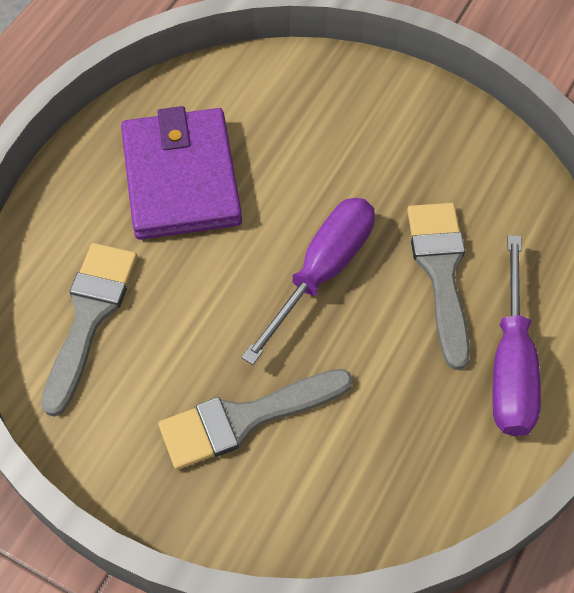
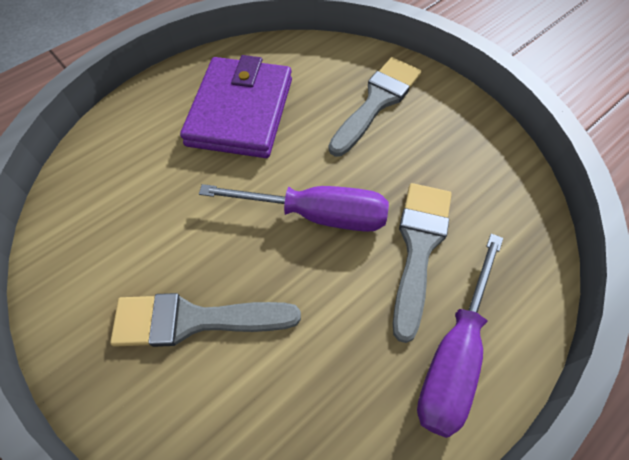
camera: 20 degrees right, 0 degrees up
grey brush [41,243,137,417] -> grey brush moved to [328,57,421,157]
purple screwdriver [241,198,375,365] -> purple screwdriver turned 45 degrees clockwise [199,184,389,232]

